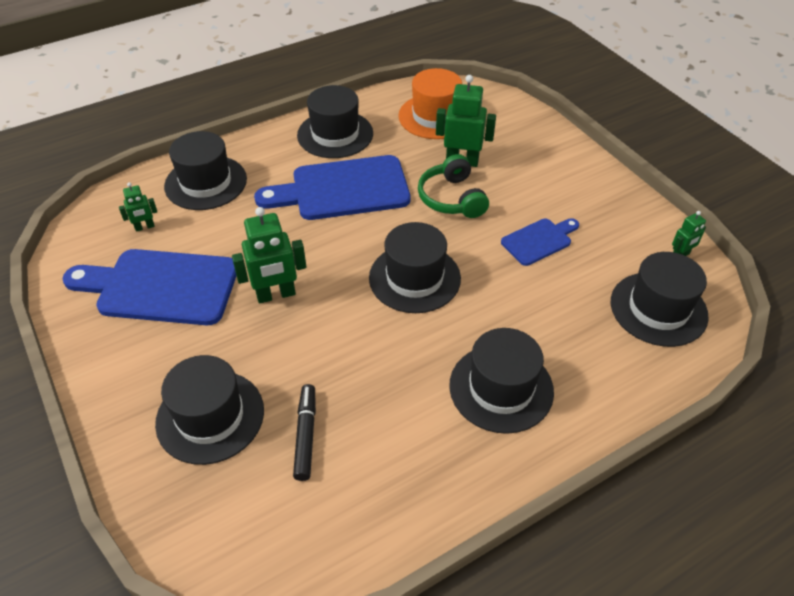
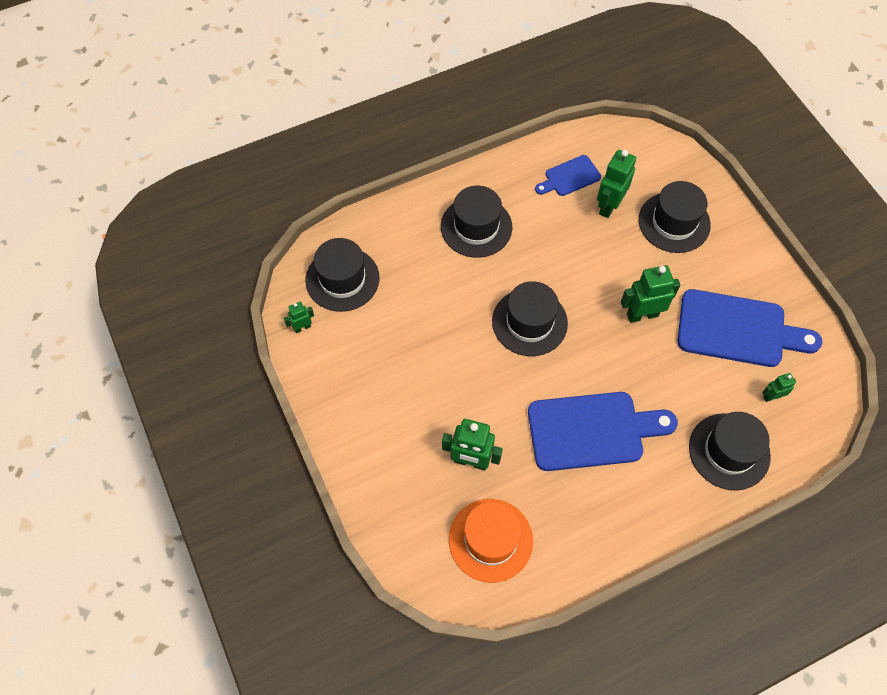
camera: 175 degrees left, 15 degrees up
black marker [293,384,316,481] -> green robot [597,150,636,218]
black hat [297,85,373,158] -> none
green headphones [418,154,489,218] -> none
blue cutting board [501,218,579,266] -> blue cutting board moved to [535,155,601,196]

